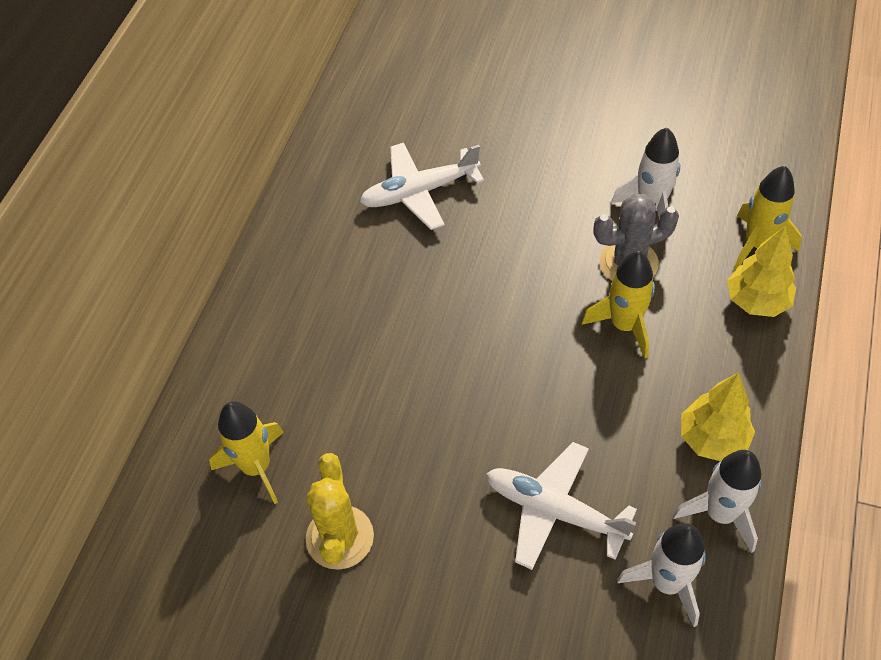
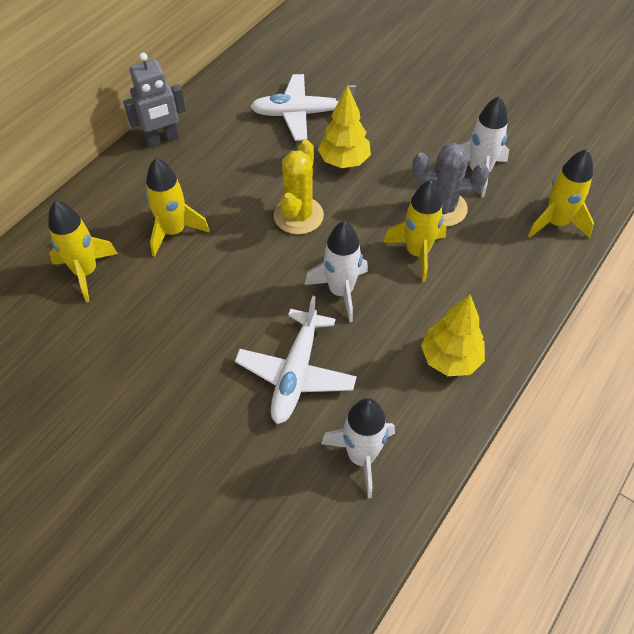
camera: 15 degrees right, 0 degrees up
yellow cactus [306,453,374,570] -> yellow cactus moved to [274,140,324,234]
white plane [486,442,637,570] -> white plane turned 120 degrees counterclockwise [235,296,357,424]
white rocket [673,450,761,553] -> white rocket moved to [305,221,368,323]
yellow tree [727,225,796,317] -> yellow tree moved to [318,85,371,168]
none -> grey robot [123,53,186,147]
none -> yellow rocket [146,158,210,257]

